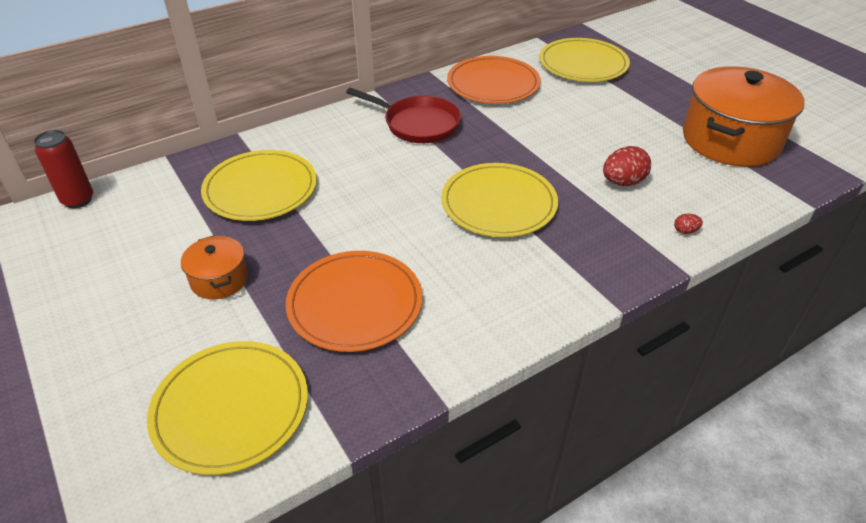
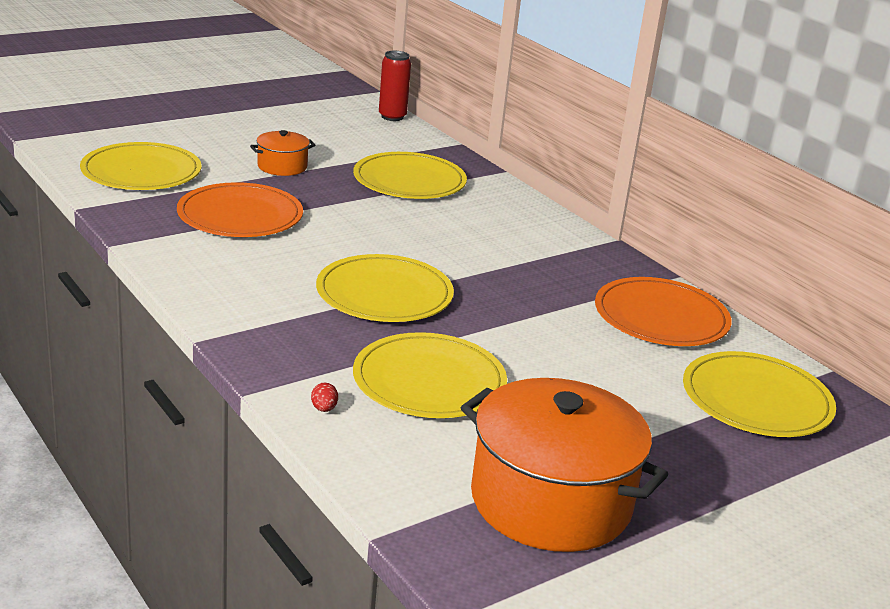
camera: 85 degrees right, 15 degrees down
red pan [346,88,461,143] -> none
red egg [603,146,651,186] -> yellow plate [353,332,507,418]

